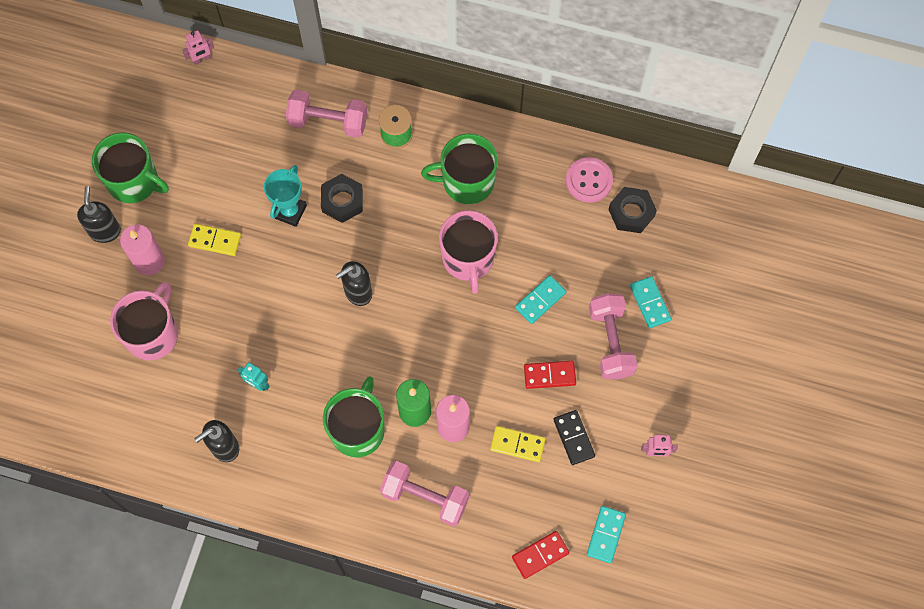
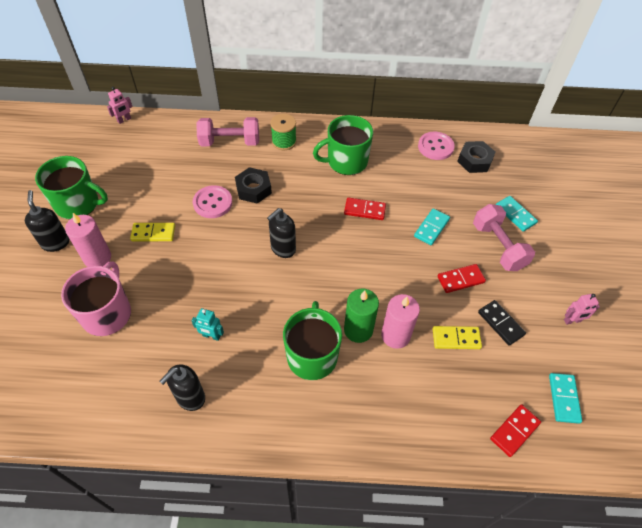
camera: 15 degrees left, 15 degrees down
turquoise trophy [264,165,307,227] -> pink button [193,185,232,218]
pink dumbbell [380,461,469,526] -> none
pink mug [439,210,498,294] -> red domino [344,198,386,220]

